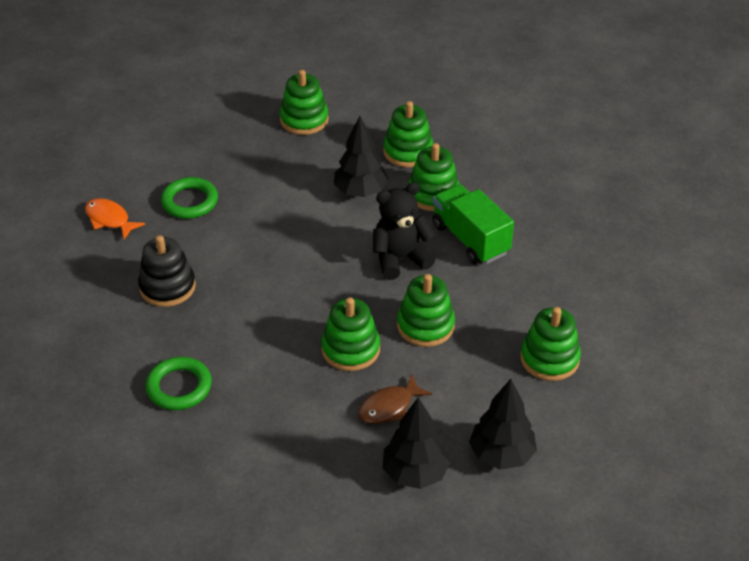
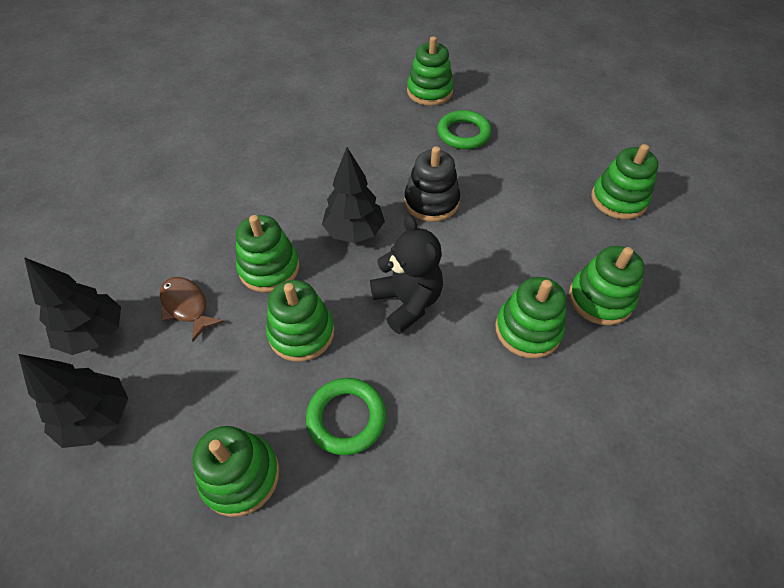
camera: 85 degrees right, 10 degrees up
orange fish [85,198,145,239] -> green stacking toy [407,36,454,106]
black stacking toy [138,235,196,307] -> black stacking toy moved to [404,146,460,222]
green ring [146,357,212,410] -> green ring moved to [306,378,386,455]
black tree [334,116,389,197] -> black tree moved to [322,147,385,243]
green truck [432,184,514,265] -> none

